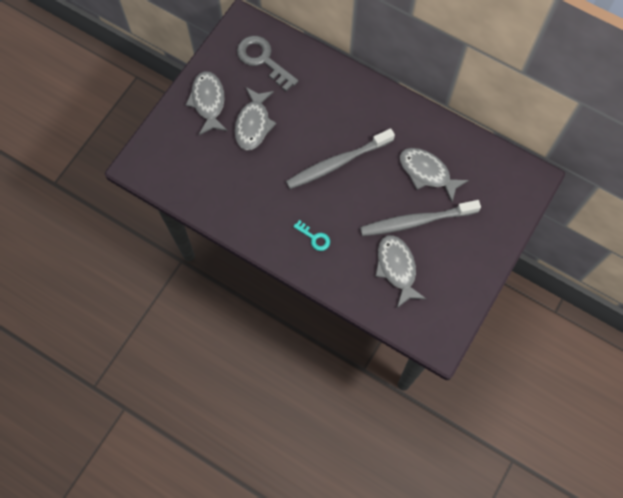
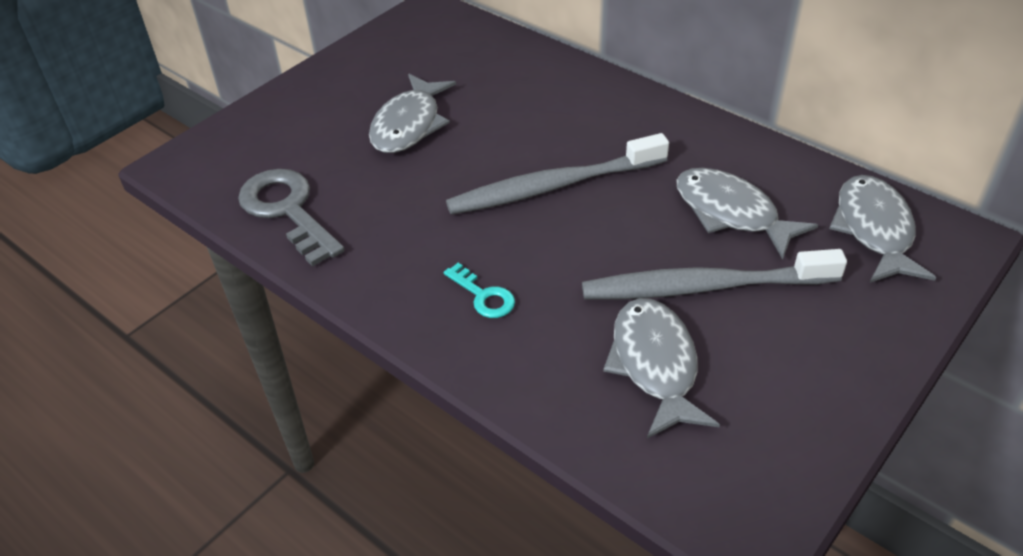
camera: 10 degrees right, 25 degrees down
grey fish [186,71,228,135] -> grey fish moved to [829,175,936,283]
grey key [237,36,299,92] -> grey key moved to [238,169,345,267]

